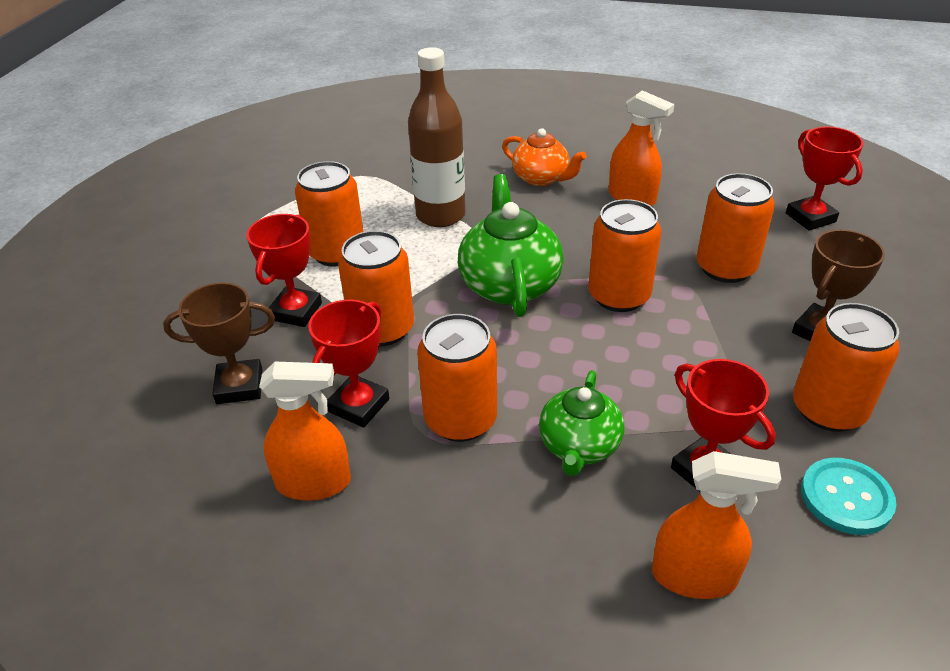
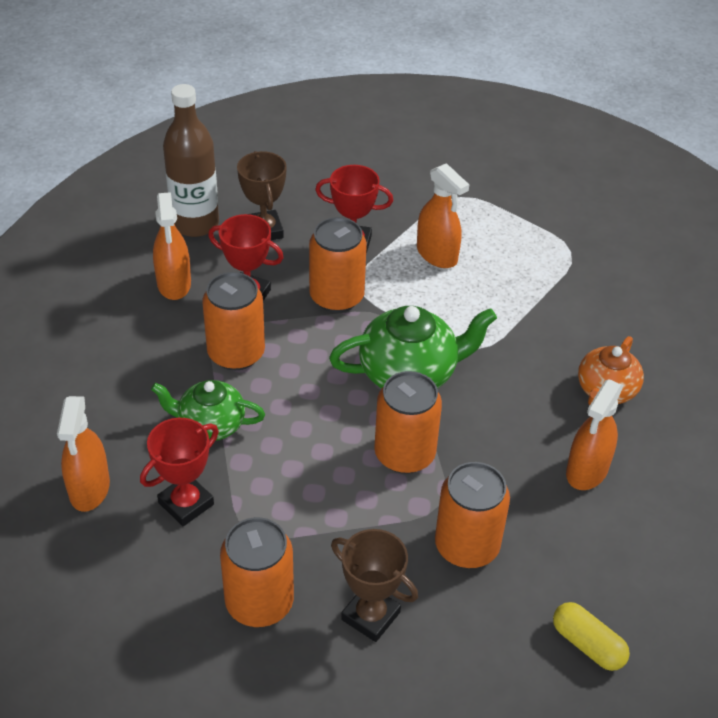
camera: 80 degrees right, 5 degrees up
orange can [295,161,363,267] -> orange spray bottle [417,163,469,268]
brown bottle [408,47,466,227] -> brown bottle moved to [163,84,219,237]
red trophy [786,127,864,231] -> yellow capsule [553,602,630,671]
turquoise button [801,458,896,535] -> none

